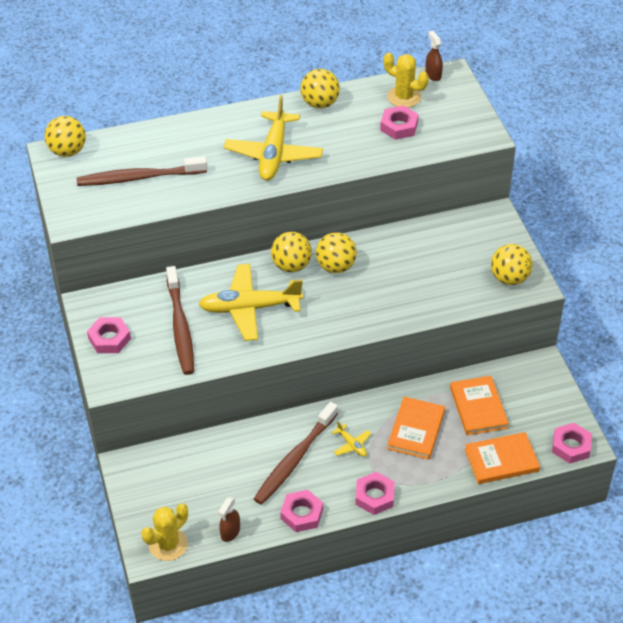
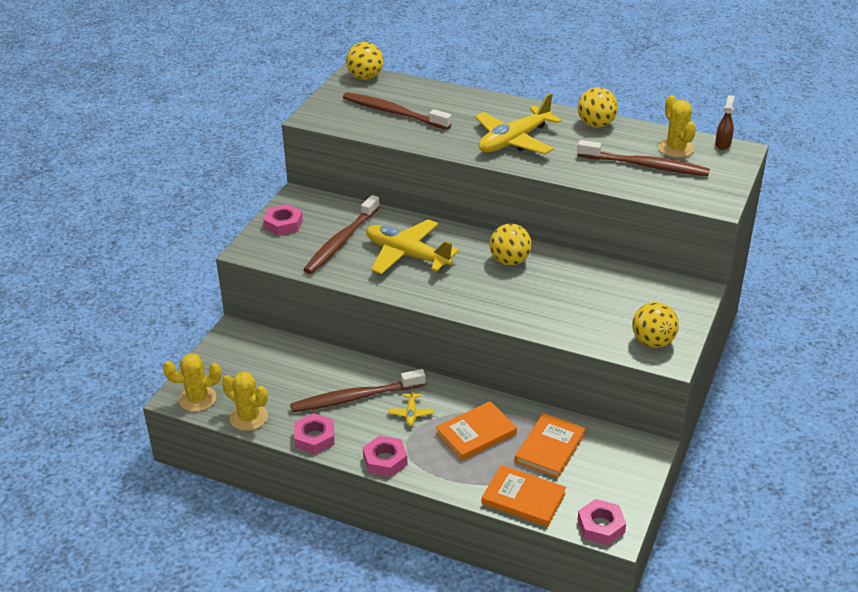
camera: 40 degrees right, 10 degrees down
brown spray bottle [218,497,240,542] -> yellow cactus [222,372,268,431]
yellow ball [271,232,312,273] -> none
pink nut [380,105,419,140] -> brown toothbrush [577,140,710,176]

